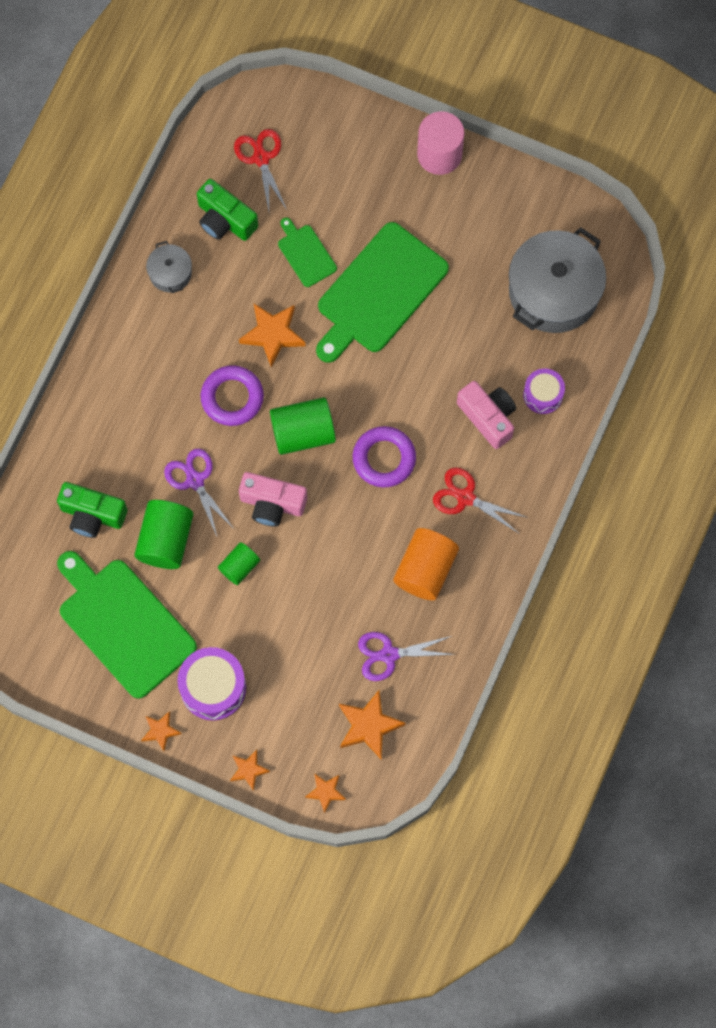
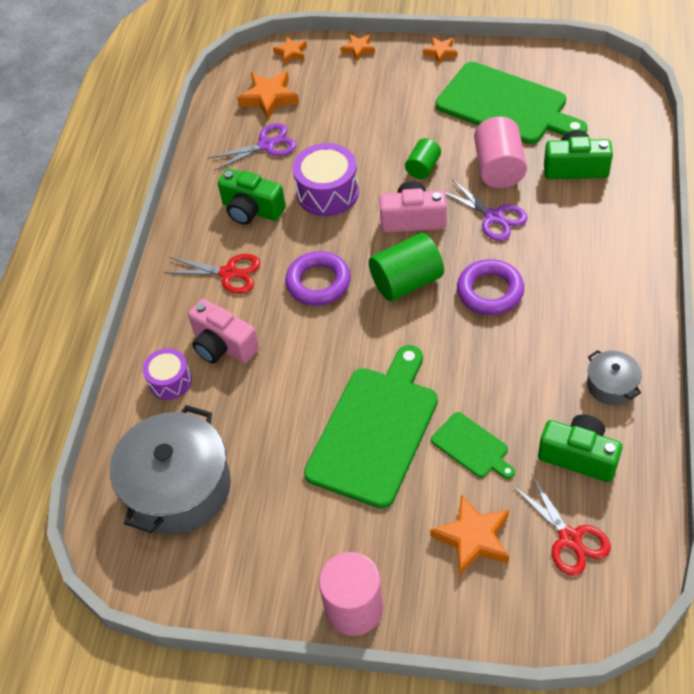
camera: 170 degrees right, 20 degrees down
green cylinder [134,500,193,569] -> pink cylinder [474,116,527,188]
purple drum [177,647,246,721] -> purple drum moved to [293,143,359,216]
orange star [239,304,305,367] -> orange star moved to [430,494,509,576]
orange cylinder [393,528,459,600] -> green camera [218,168,286,225]

